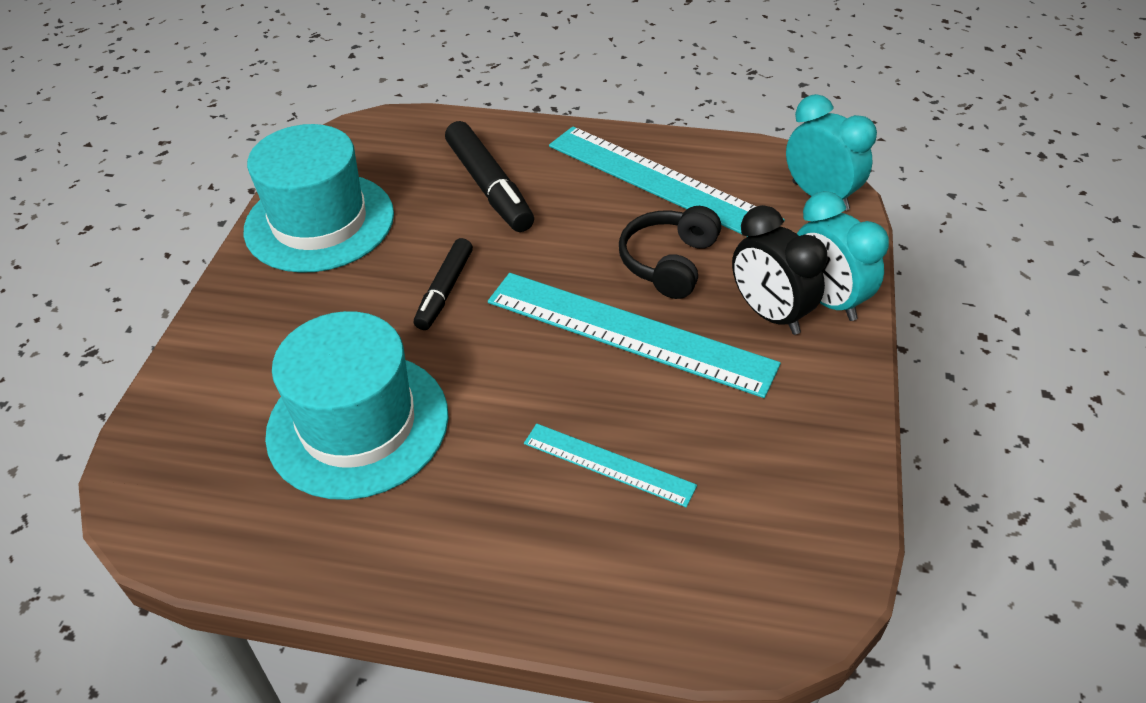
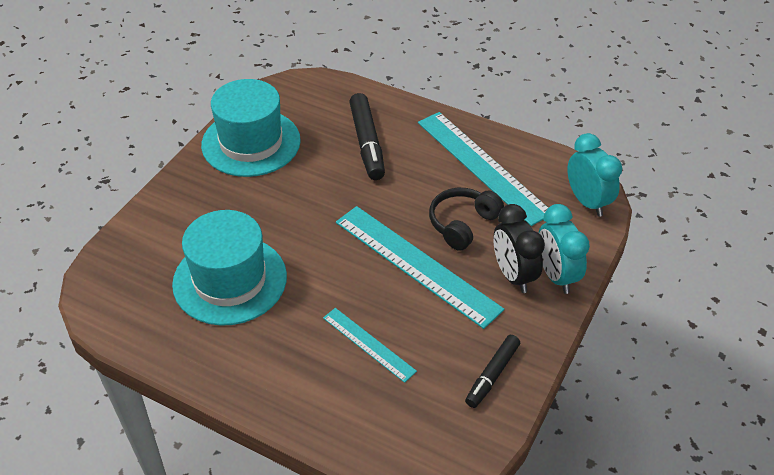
camera: 15 degrees right, 0 degrees up
black marker [414,238,473,330] -> black marker moved to [465,335,520,408]

